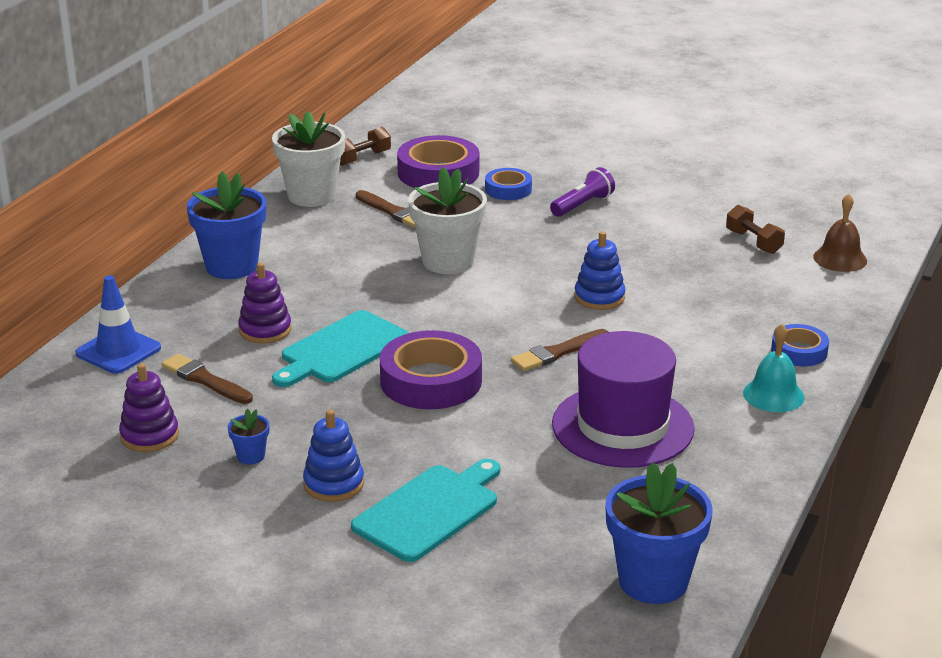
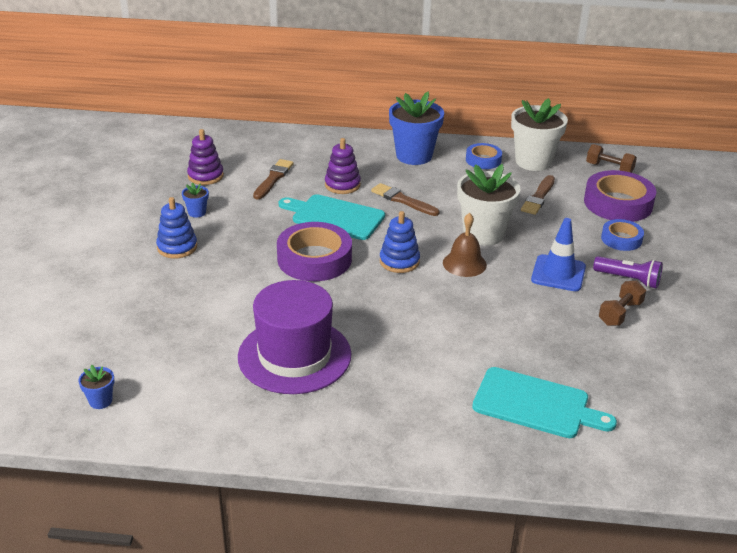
camera: 70 degrees right, 5 degrees up
blue traffic cone [75,275,161,374] -> blue traffic cone moved to [531,218,586,291]
turquoise cutting board [351,459,500,562] -> turquoise cutting board moved to [472,367,617,438]
brown brush [511,329,608,371] -> brown brush moved to [371,183,440,216]
blue stacking toy [574,231,626,310] -> blue stacking toy moved to [380,211,420,273]
blue flower pot [605,462,713,604] -> blue flower pot [78,365,114,409], size x0.44
brown dumbbell [726,205,785,254] -> brown dumbbell moved to [599,281,646,326]
turquoise bell [743,324,805,412] -> none
blue tape [771,324,829,366] -> blue tape moved to [466,143,502,169]
brown bell [813,194,867,272] -> brown bell moved to [443,213,487,277]

